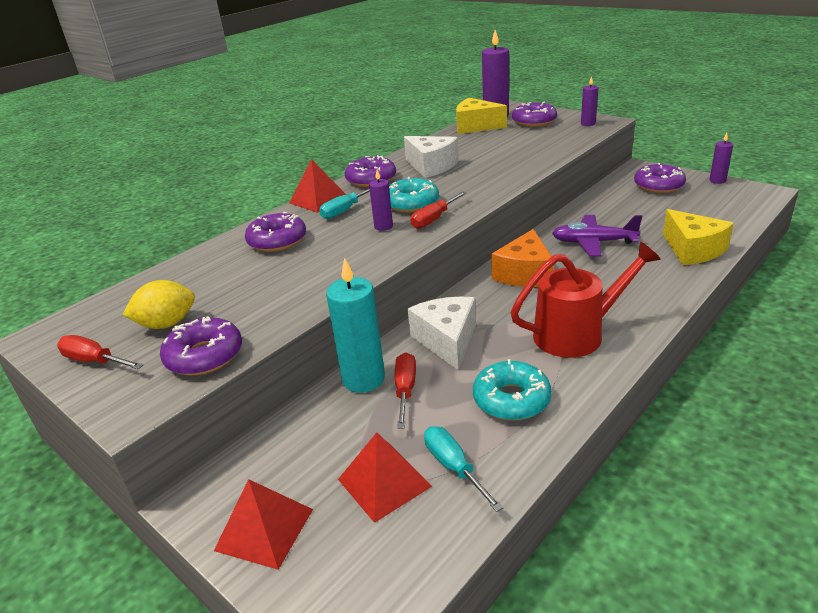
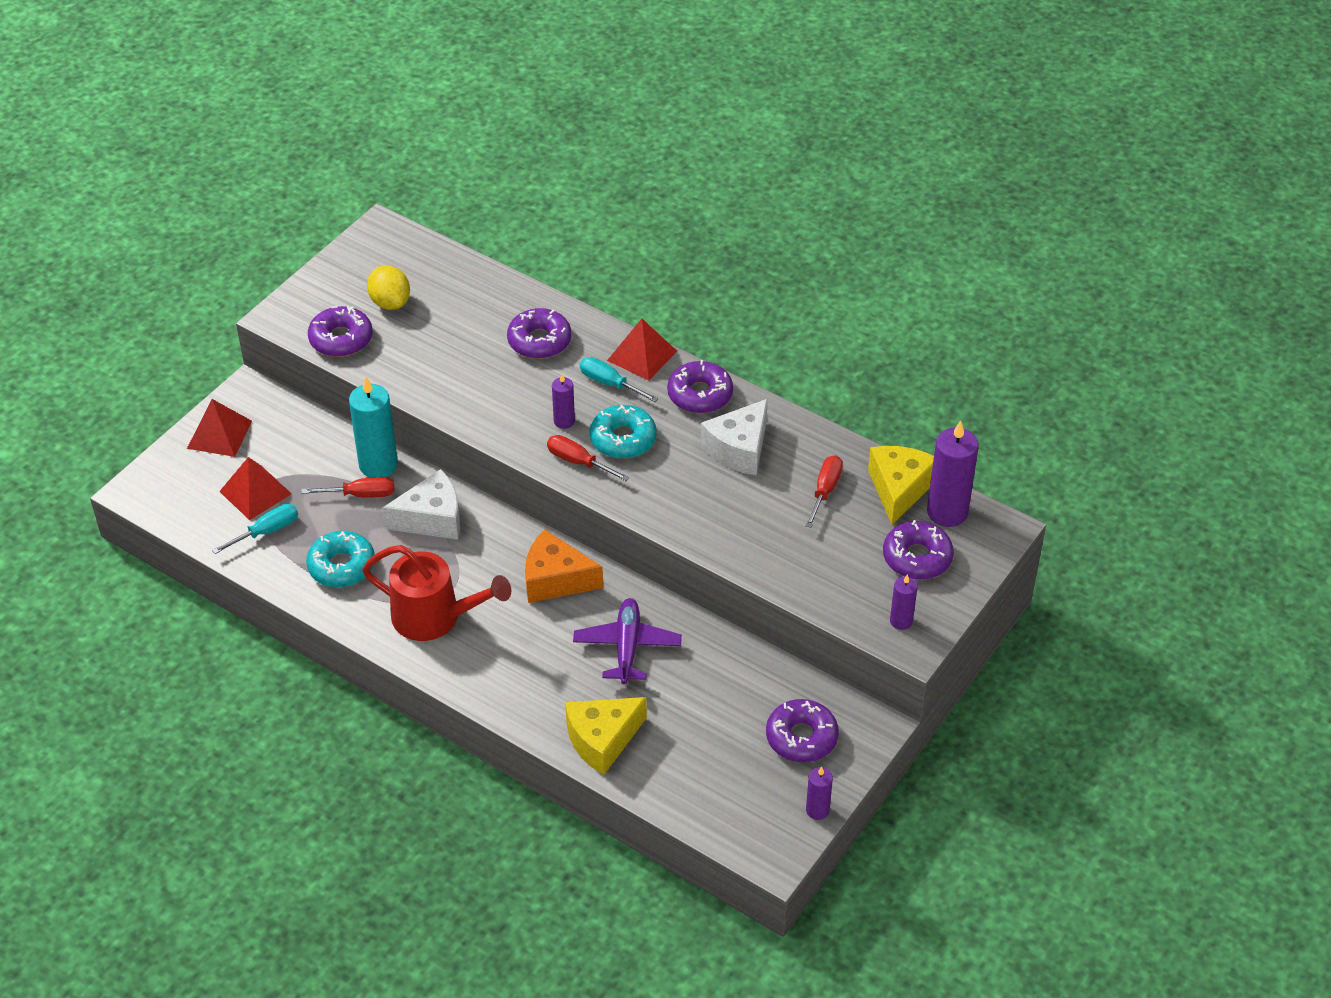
camera: 80 degrees right, 15 degrees up
red screwdriver [57,335,143,369] -> red screwdriver moved to [805,455,843,528]
red watering can [511,242,661,358] -> red watering can turned 45 degrees counterclockwise [362,545,511,641]

